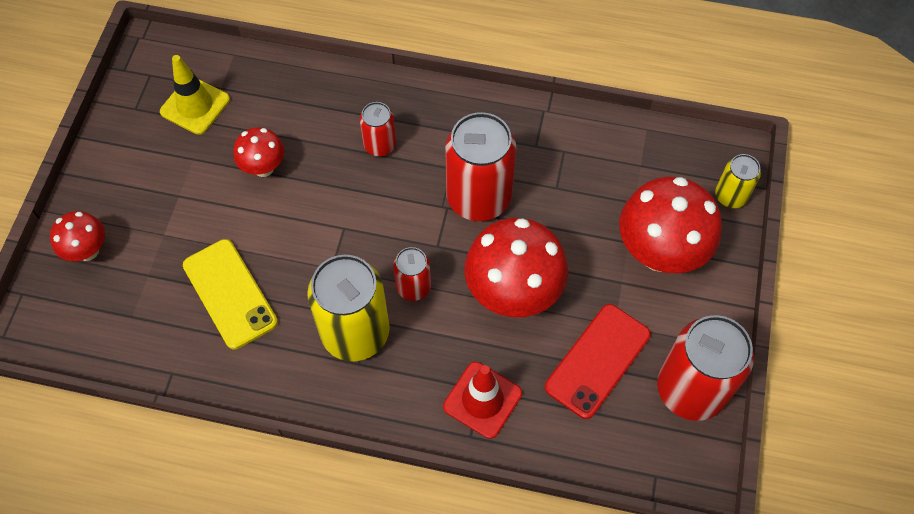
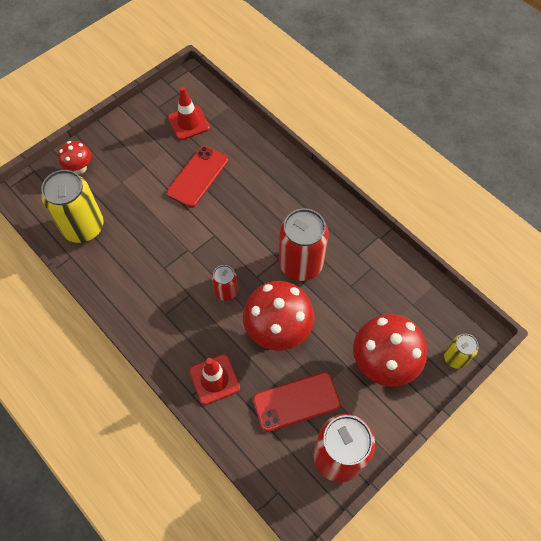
camera: 35 degrees right, 0 degrees up
yellow traffic cone [160,55,230,135] -> red traffic cone [168,86,210,140]
yellow phone [183,239,278,349] -> none
red mushroom [233,127,284,177] -> red phone [167,146,228,208]
yellow can [307,255,390,361] -> yellow can moved to [41,170,104,243]
red can [360,102,396,156] -> none

